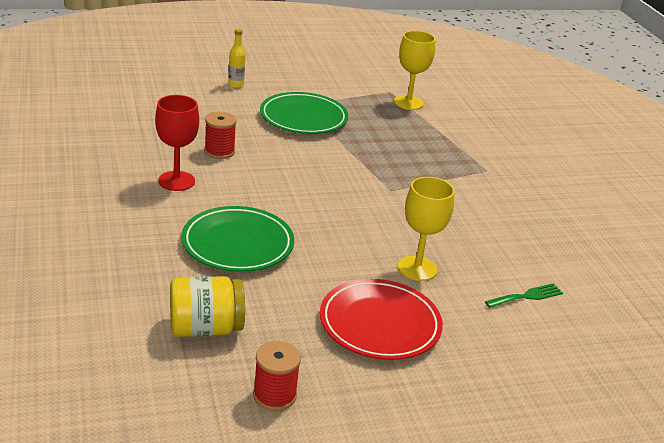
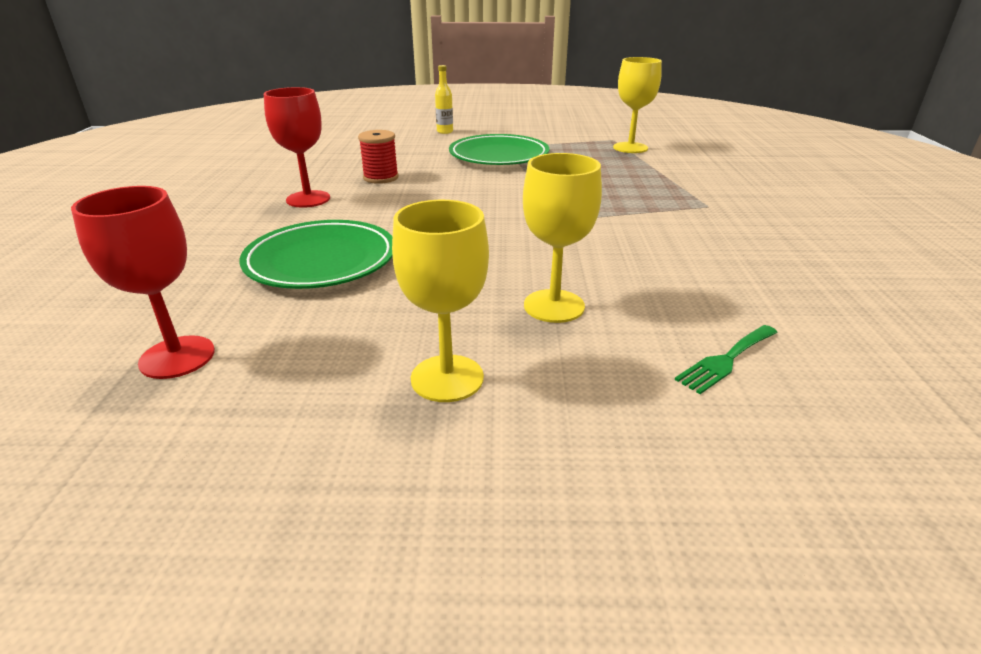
camera: 20 degrees right, 0 degrees up
yellow jar [170,276,245,337] -> red goblet [71,186,215,379]
red spool [253,341,301,411] -> none
red plate [320,279,443,360] -> yellow goblet [392,200,489,402]
green fork [485,283,563,308] -> green fork turned 150 degrees clockwise [675,325,778,394]

